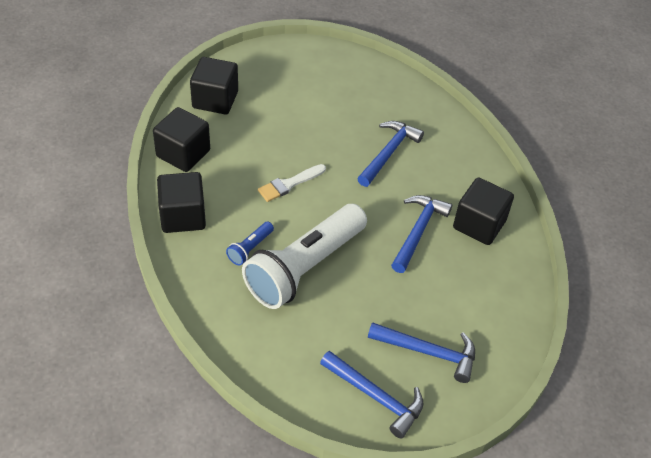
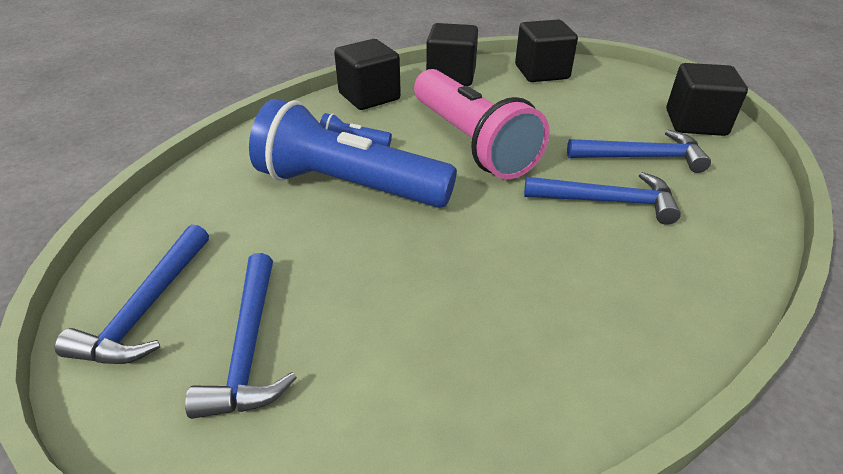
camera: 70 degrees right, 10 degrees down
white flashlight [242,204,367,309] -> blue flashlight [249,99,457,208]
white brush [258,164,326,202] -> pink flashlight [414,69,549,179]
blue hammer [391,195,452,273] -> blue hammer moved to [567,130,711,173]
black cube [453,177,514,245] -> black cube moved to [666,63,748,136]

